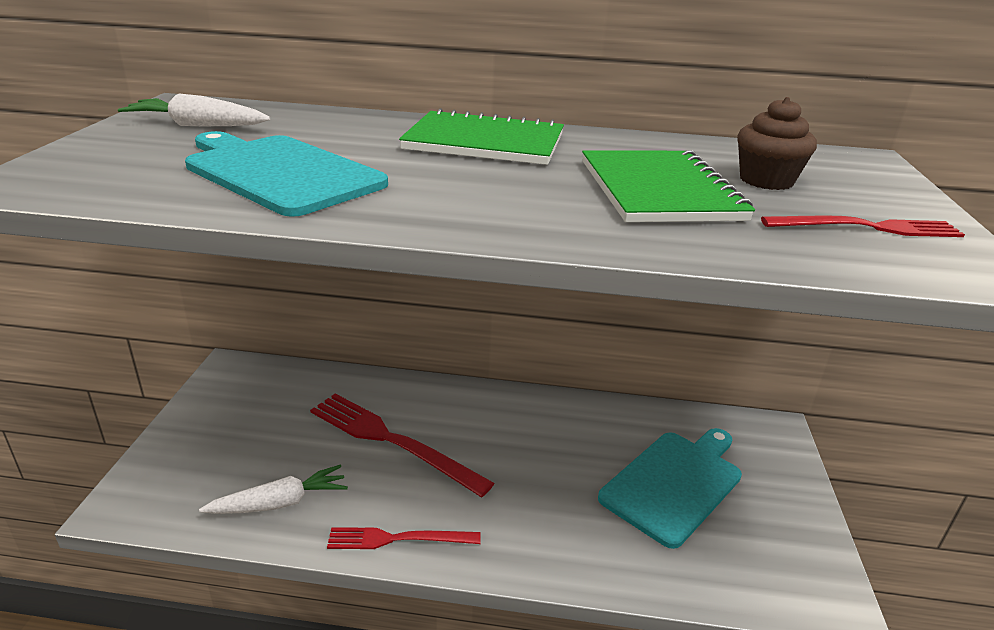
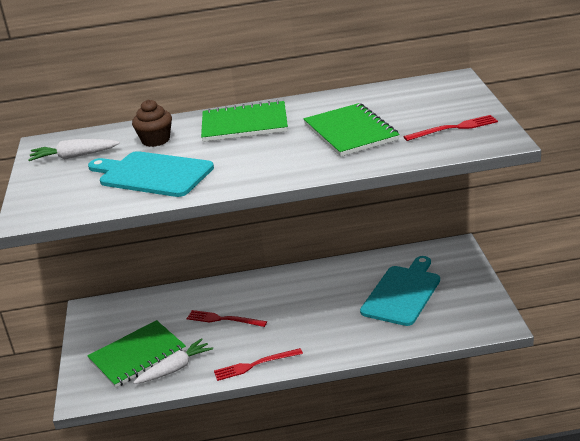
camera: 10 degrees left, 0 degrees up
red fork [310,394,494,497] -> red fork [186,310,267,327], size x0.60
brown cupcake [737,97,817,190] -> brown cupcake moved to [132,100,172,147]
none -> green notebook [87,320,186,388]

